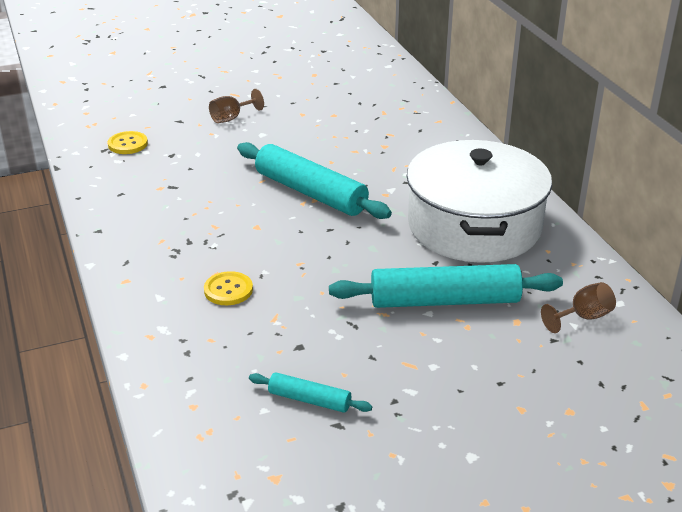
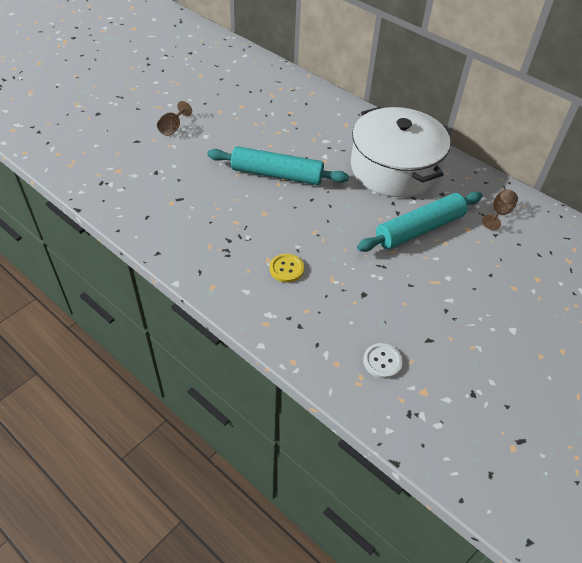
camera: 30 degrees left, 15 degrees up
yellow button [108,131,148,154] -> none
turquoise rolling pin [249,372,372,413] -> none
none -> white button [363,343,403,379]

